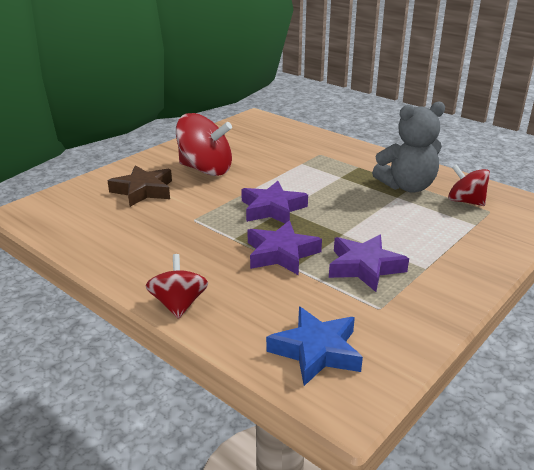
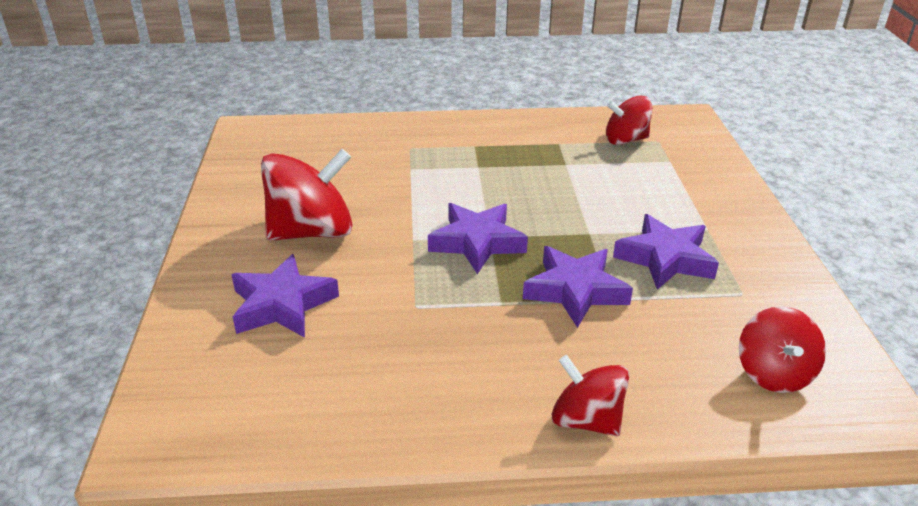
camera: 45 degrees left, 5 degrees up
brown star [108,165,172,207] -> purple star [231,254,339,338]
blue star [266,307,363,386] -> red spinning top [739,306,826,393]
grey teddy bear [372,101,445,193] -> none

